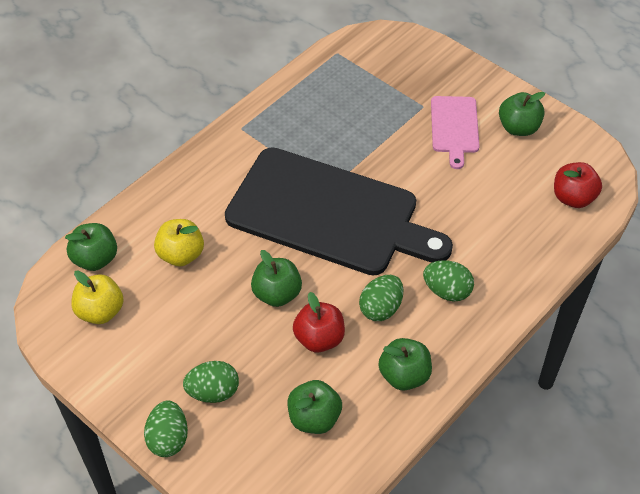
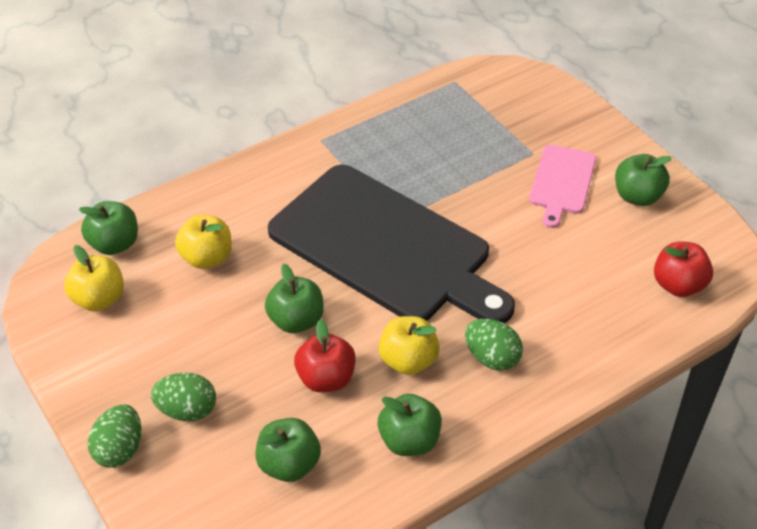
camera: 15 degrees right, 5 degrees down
green egg [359,275,403,321] -> yellow apple [378,316,440,375]

